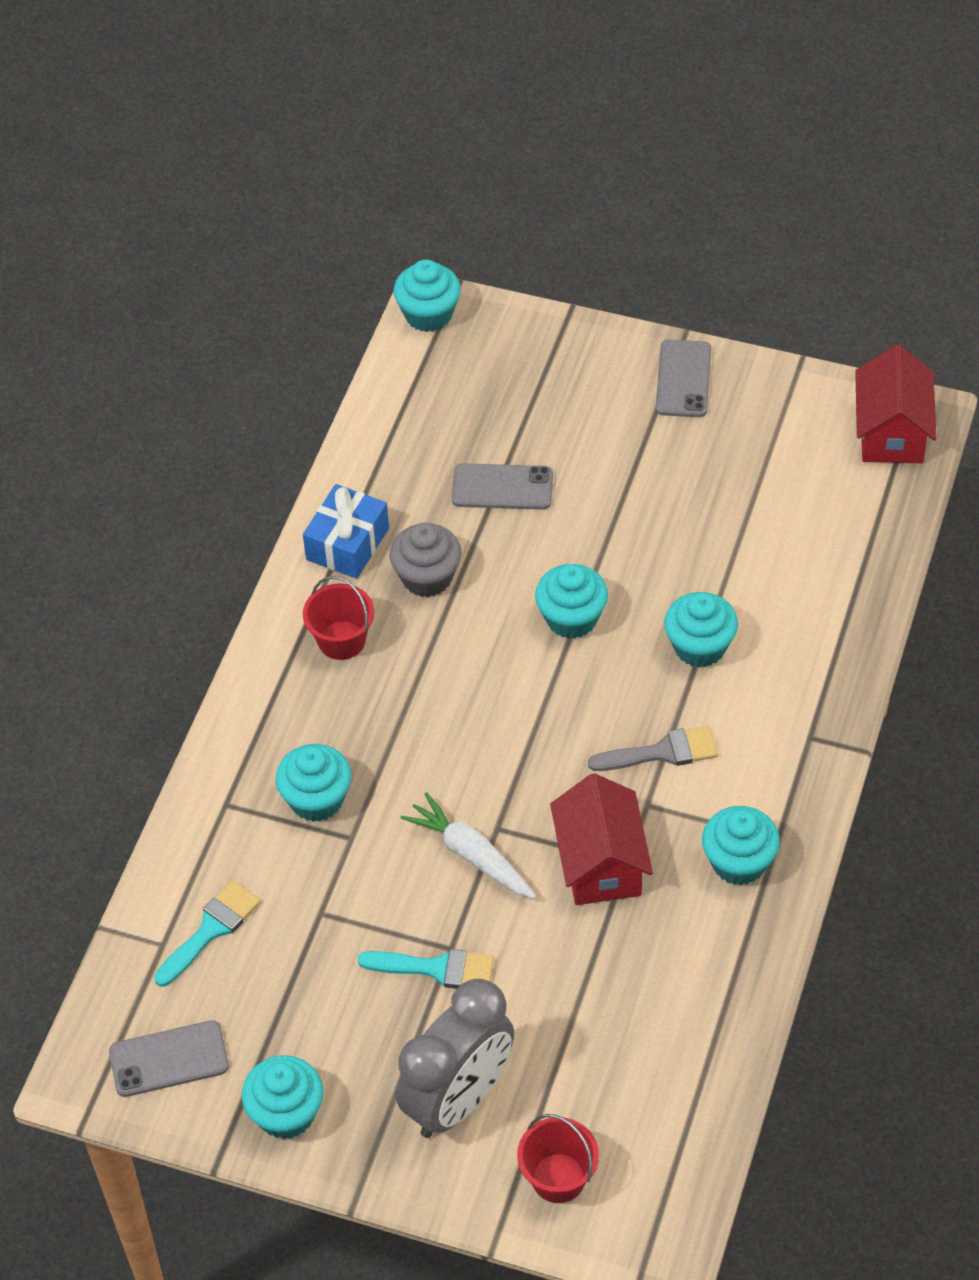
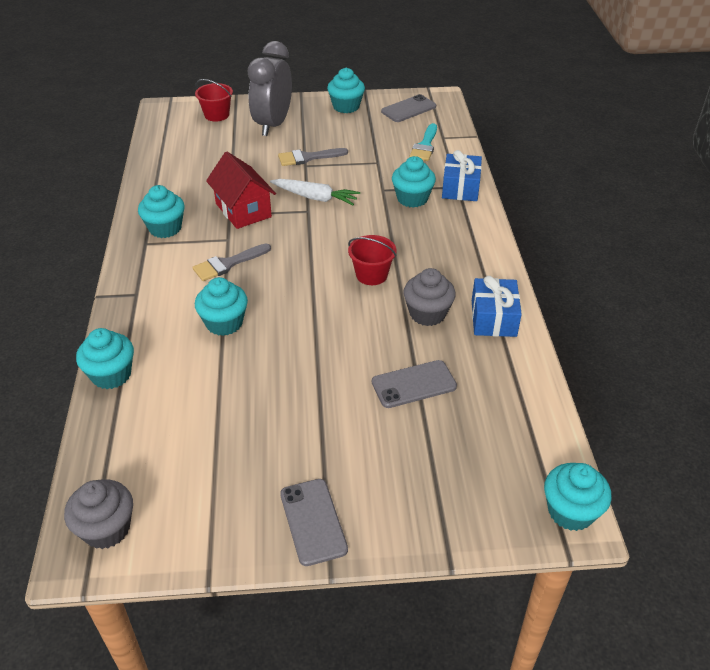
camera: 155 degrees right, 10 degrees down
red bucket [303,576,374,660] -> red bucket moved to [348,235,396,285]
turquoise brush [358,949,494,989] -> grey brush [278,148,348,166]
turquoise cupcake [535,564,608,639] -> turquoise cupcake moved to [76,328,134,389]
red house [855,345,937,463] -> grey cupcake [64,479,133,549]
none -> blue gift [442,150,482,201]

